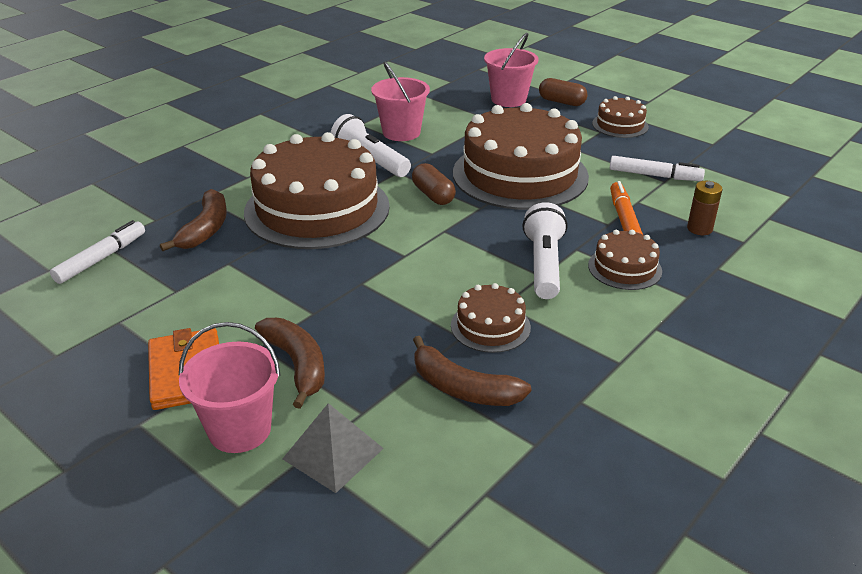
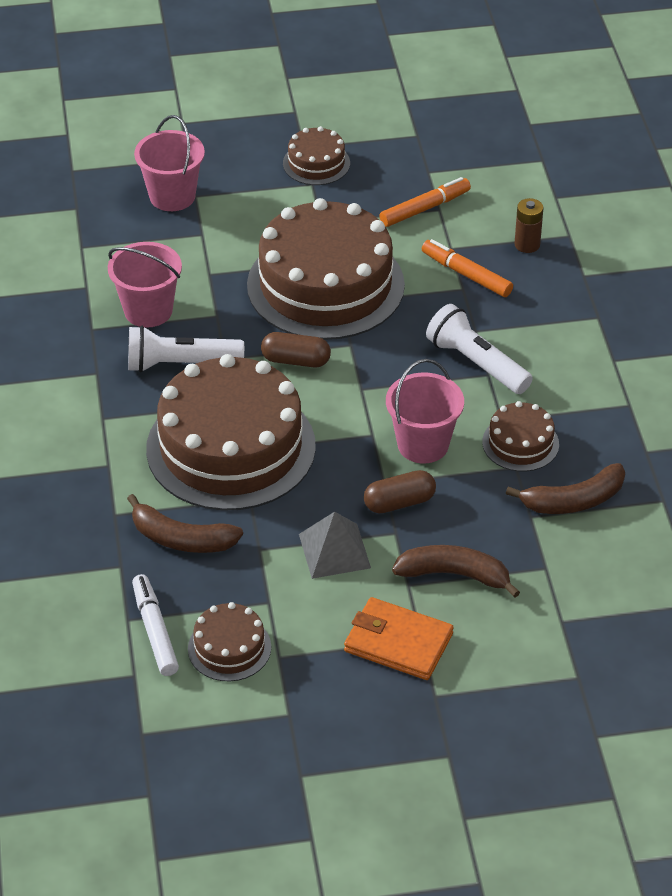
camera: 50 degrees left, 10 degrees up
brown banana [160,189,227,251] -> brown banana turned 150 degrees clockwise [127,494,243,553]
pink bucket [179,322,281,453] -> pink bucket moved to [386,359,464,463]
grey pyramid [283,403,384,493] -> grey pyramid moved to [299,512,371,579]
brown capsule [539,78,587,106] -> brown capsule moved to [364,470,436,513]
brown cake [588,230,662,290] -> brown cake moved to [188,602,271,681]
white marker [610,156,705,181] -> orange marker [379,177,471,227]

